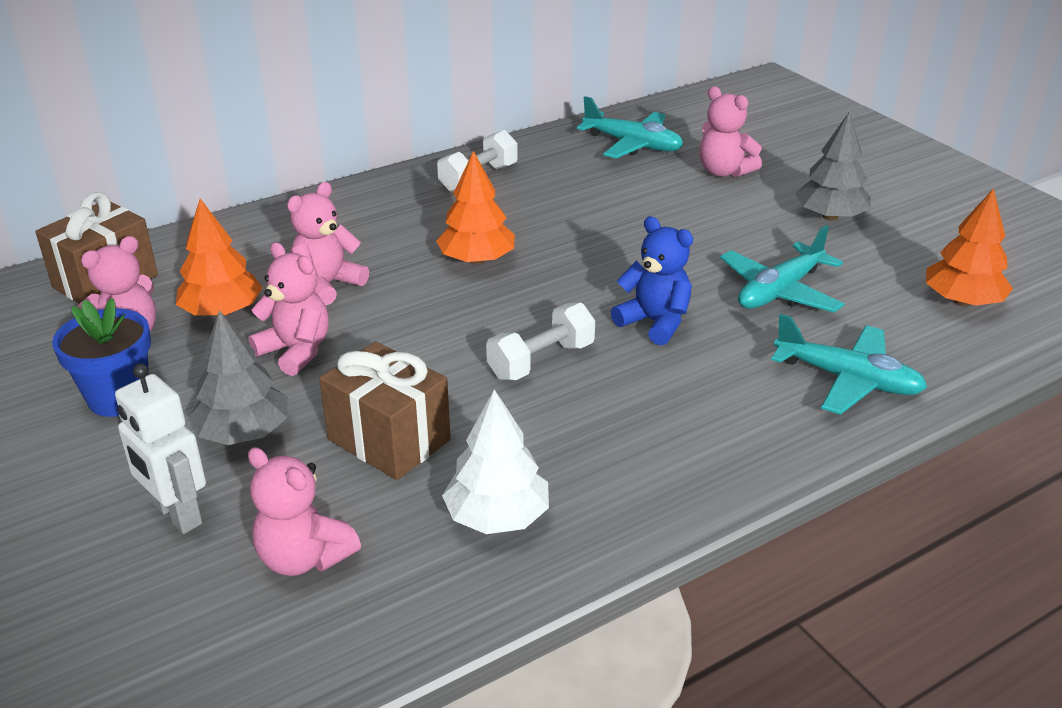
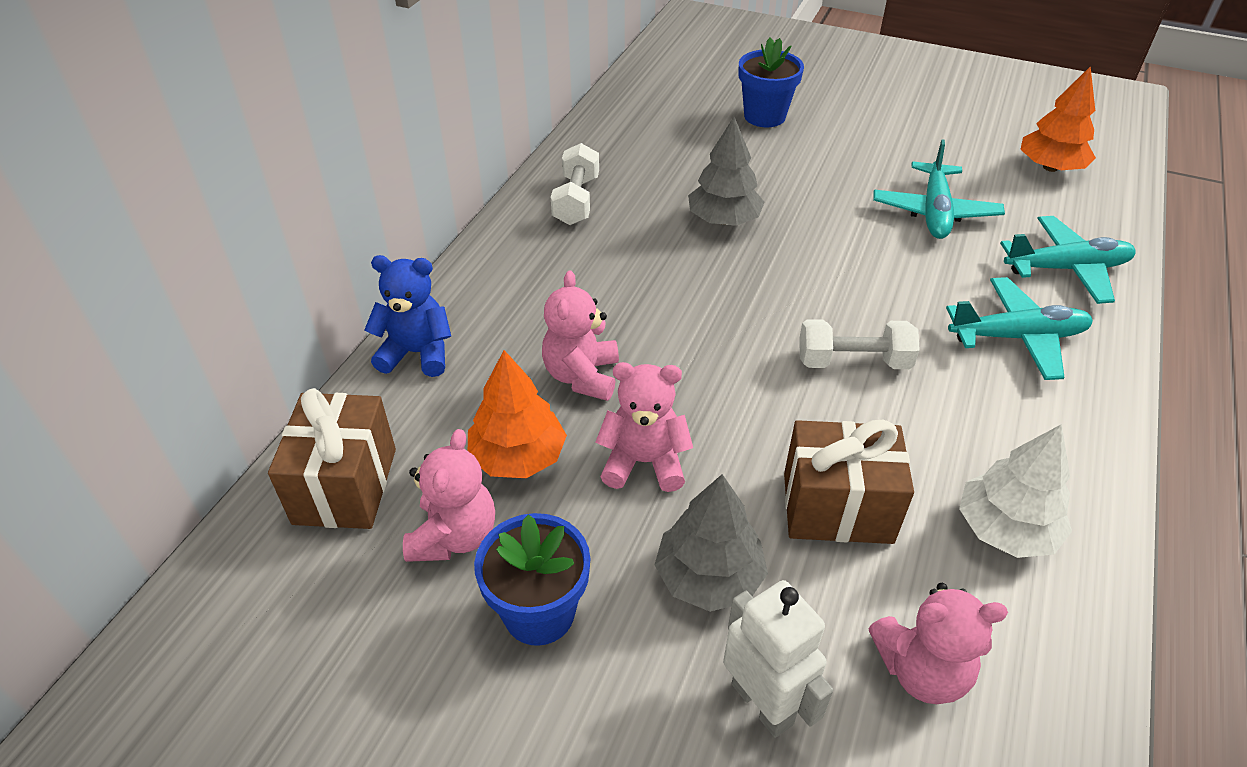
camera: 35 degrees left, 10 degrees up
white robot [115,363,206,534] -> white robot turned 135 degrees counterclockwise [723,580,833,738]
orange tree [436,151,515,264] -> none
white dumbbell [486,303,595,380] -> white dumbbell turned 75 degrees clockwise [799,319,920,369]
turquoise plane [577,96,683,159] -> turquoise plane moved to [946,277,1093,380]
blue teddy bear [611,216,693,346] -> blue teddy bear moved to [365,255,451,377]
pink teddy bear [699,86,762,177] -> blue flower pot [739,37,804,127]
grey tree [795,112,870,221] -> grey tree moved to [688,117,765,226]

